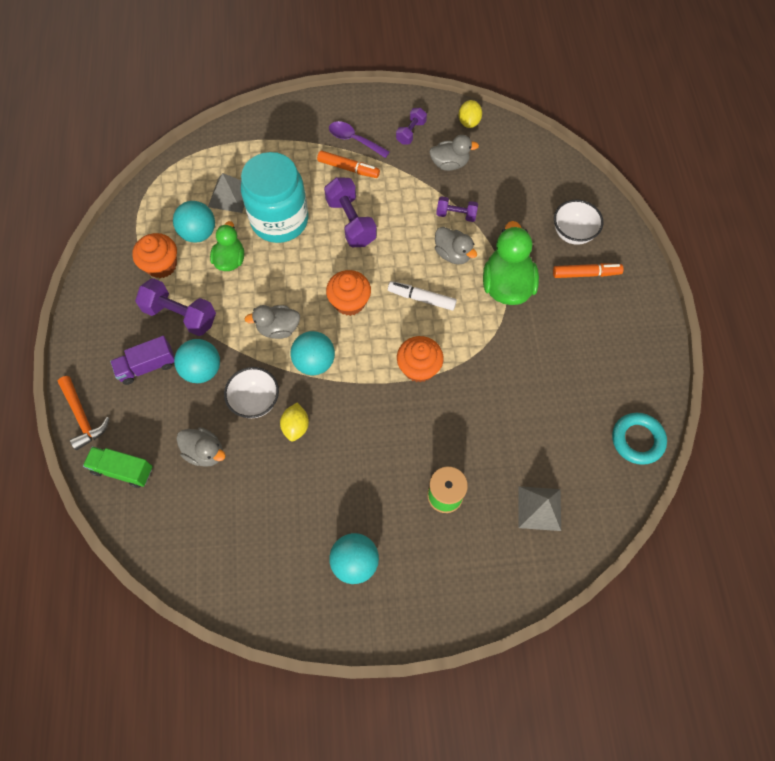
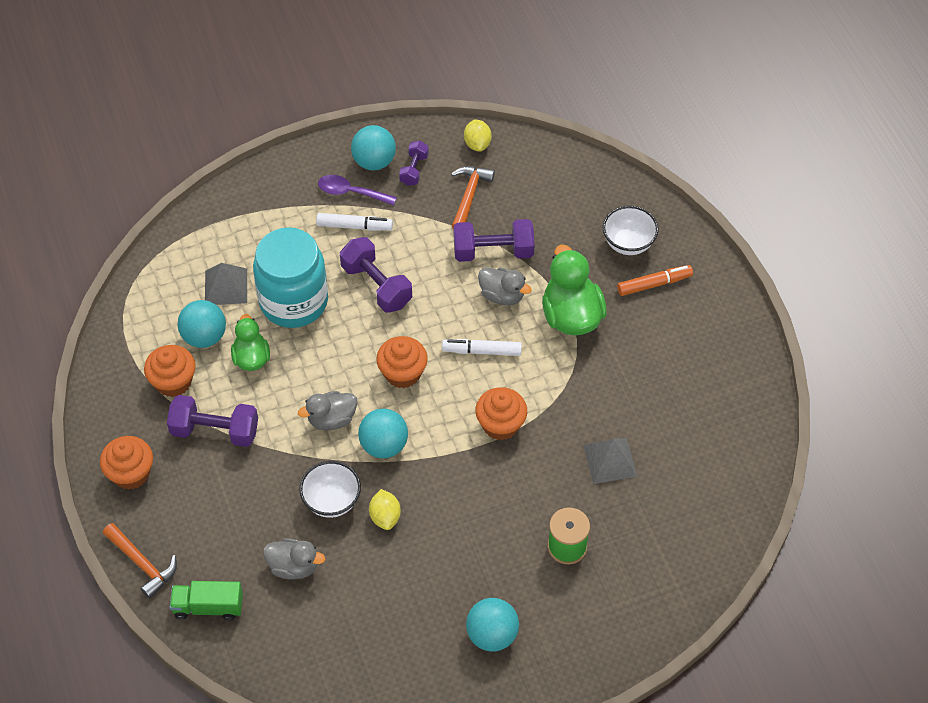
camera: 15 degrees left, 10 degrees down
purple truck [110,336,175,385] -> none
turquoise ball [174,339,220,383] -> turquoise ball moved to [351,125,396,170]
orange marker [317,150,380,178] -> white marker [316,213,393,231]
grey duck [429,135,479,171] -> orange hammer [451,166,495,229]
purple dumbbell [436,196,478,222] -> purple dumbbell [454,219,534,262], size x1.72
grey pyramid [518,486,561,531] -> grey pyramid moved to [583,438,637,484]
turquoise ring [612,413,667,465] -> none
none -> orange cupcake [100,436,153,490]

